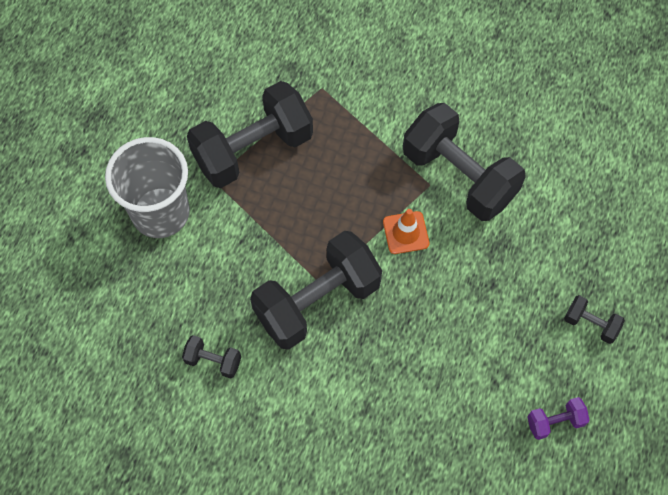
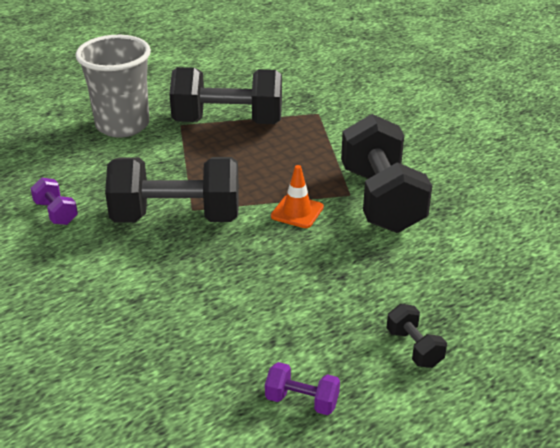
camera: 35 degrees right, 30 degrees down
black dumbbell [182,335,241,379] -> purple dumbbell [30,177,78,225]

